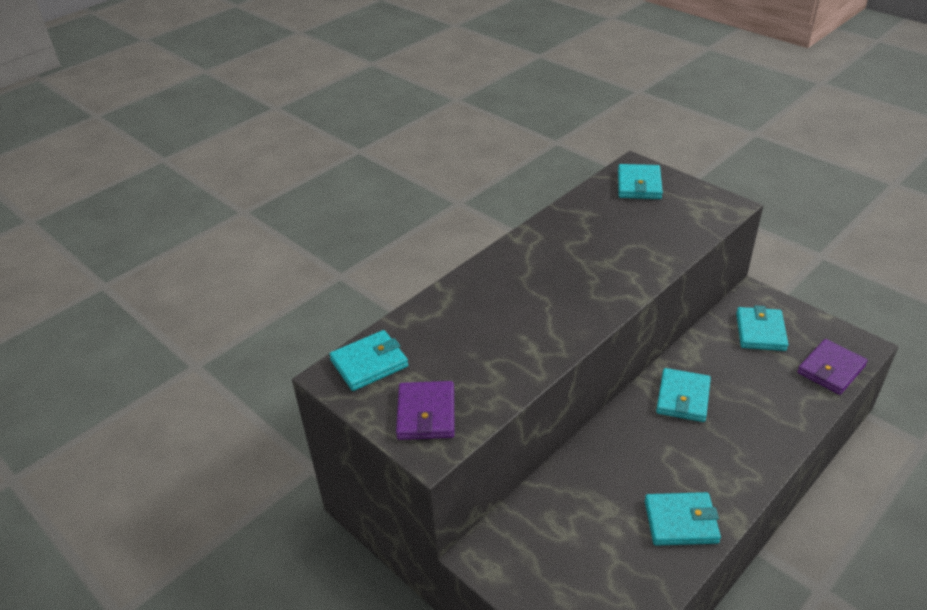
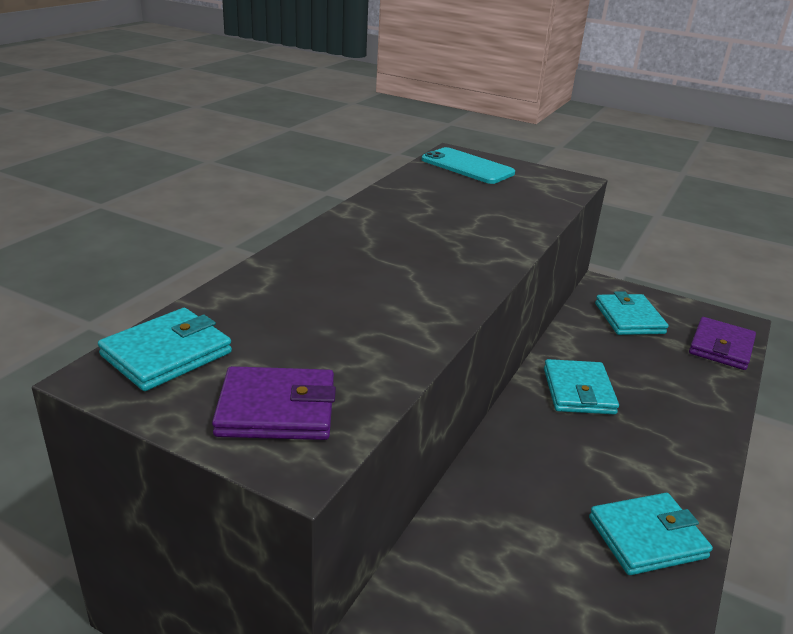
camera: 20 degrees left, 10 degrees down
purple wallet [396,381,454,440] -> purple wallet turned 75 degrees counterclockwise [212,366,336,440]
turquoise wallet [618,164,663,199] -> turquoise phone [422,147,515,184]

